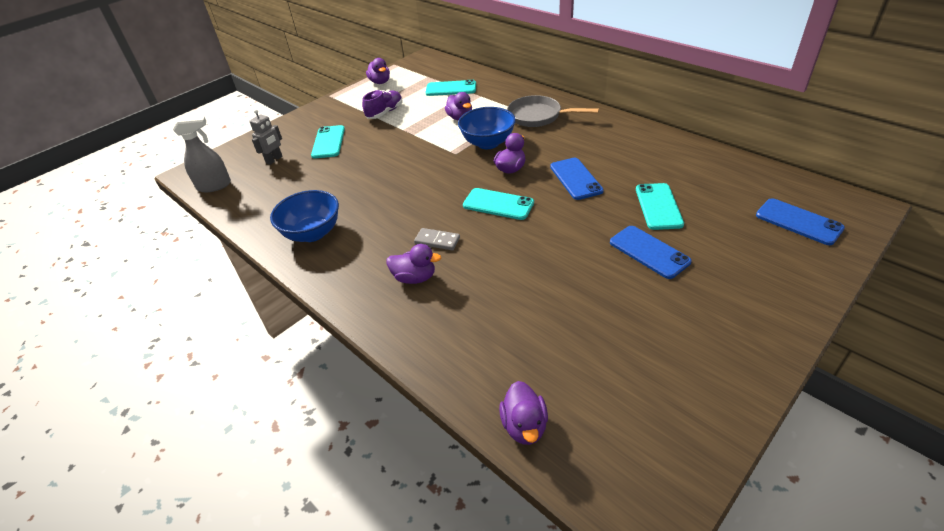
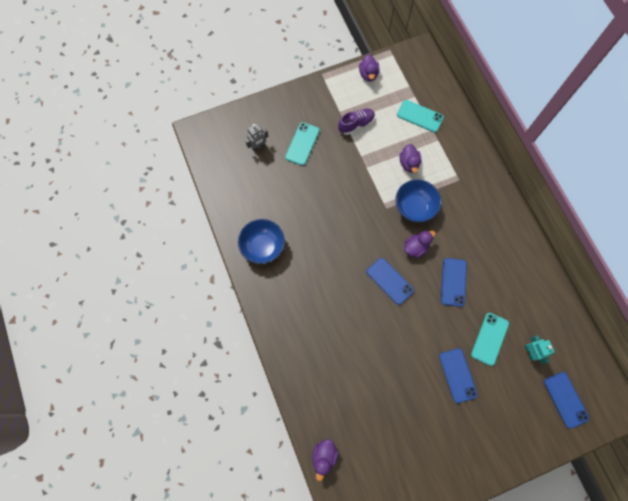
camera: 20 degrees right, 30 degrees up
grey spray bottle [173,116,231,192] -> none
purple duck [386,244,441,284] -> none
grey domino [414,228,460,250] -> none
turquoise phone [463,188,534,220] -> blue phone [366,258,414,305]
grey pan [507,95,599,127] -> none
none -> turquoise robot [525,335,554,364]

